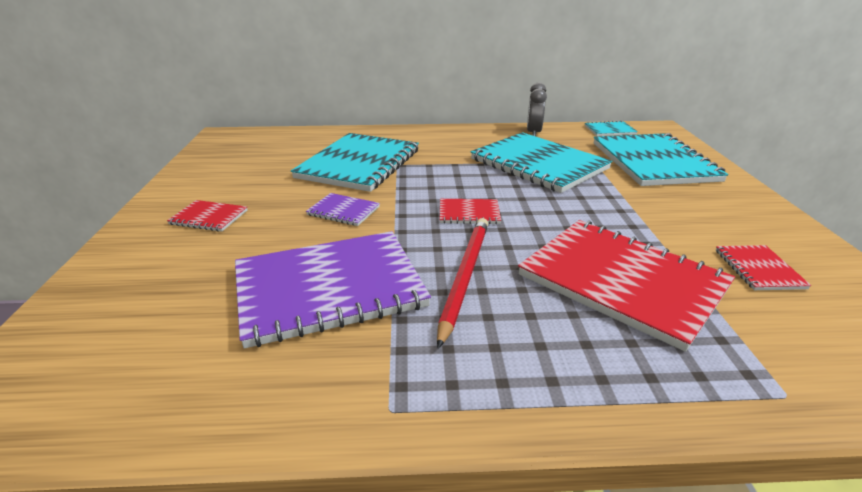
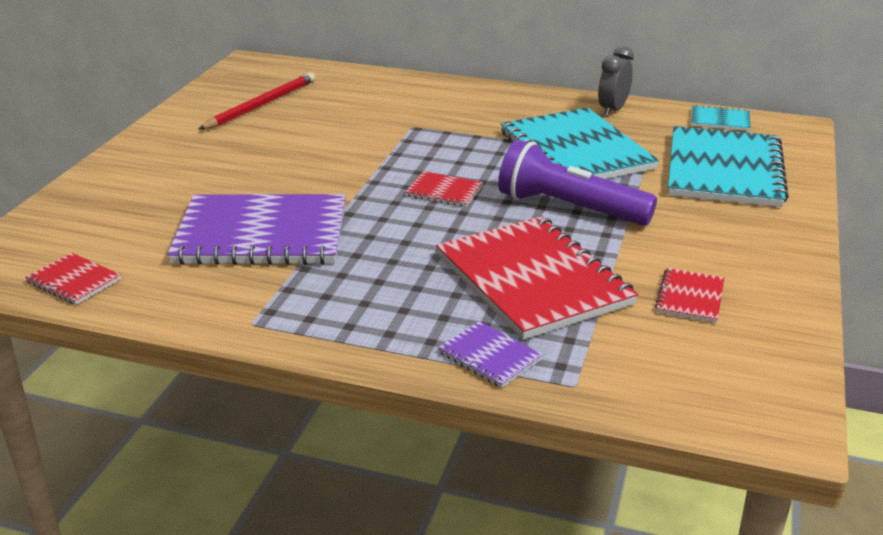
camera: 20 degrees right, 0 degrees up
red notebook [167,200,247,232] -> red notebook moved to [25,253,121,305]
turquoise notebook [291,133,419,192] -> none
purple notebook [306,193,380,226] -> purple notebook moved to [438,321,543,388]
red pencil [437,218,488,349] -> red pencil moved to [198,72,315,130]
none -> purple flashlight [498,140,657,226]

